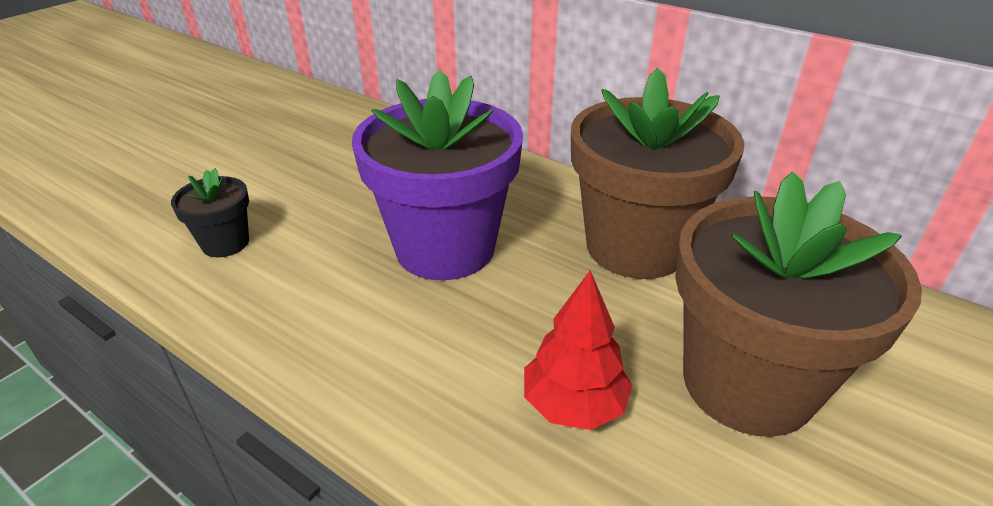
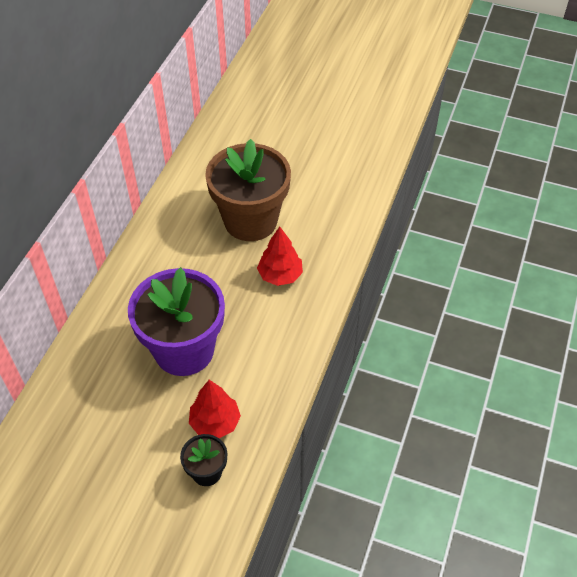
camera: 105 degrees left, 15 degrees up
brown flower pot [571,68,744,279] -> none
none -> red tree [189,380,241,438]

